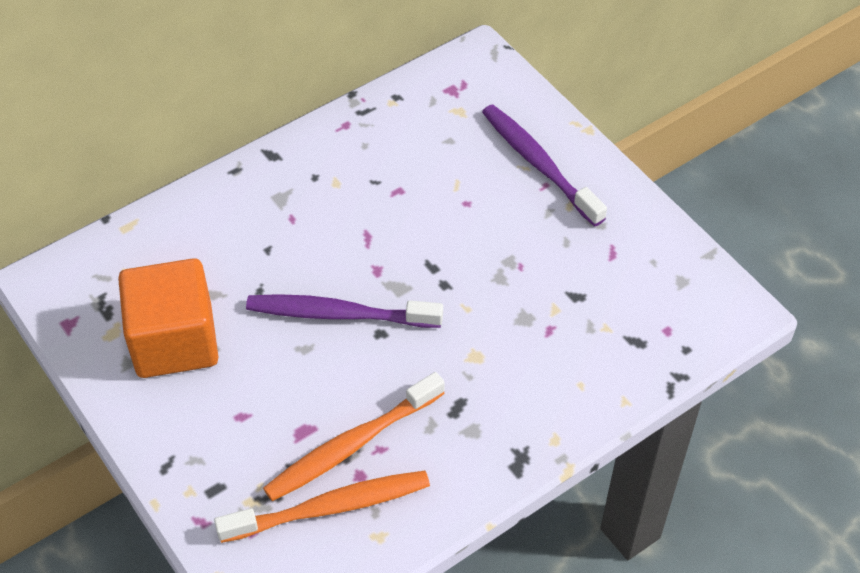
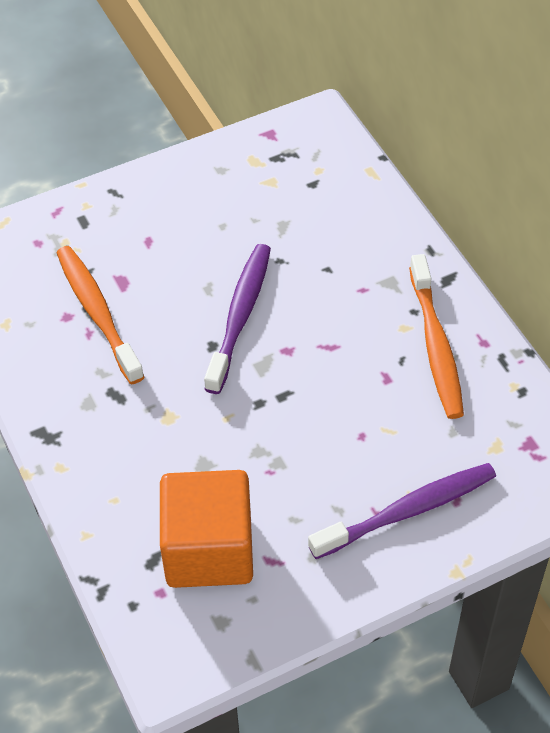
camera: 100 degrees right, 0 degrees up
orange cube [118,258,218,378] -> orange cube moved to [160,470,253,588]
orange toothbrush [214,471,430,543] -> orange toothbrush moved to [409,254,464,419]

